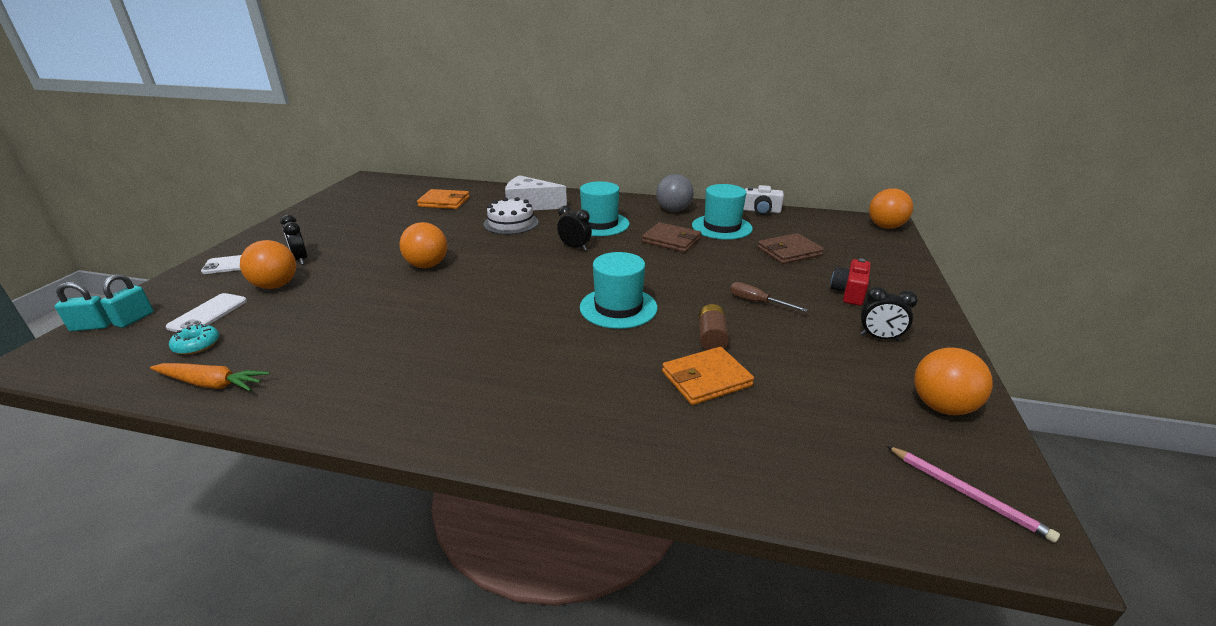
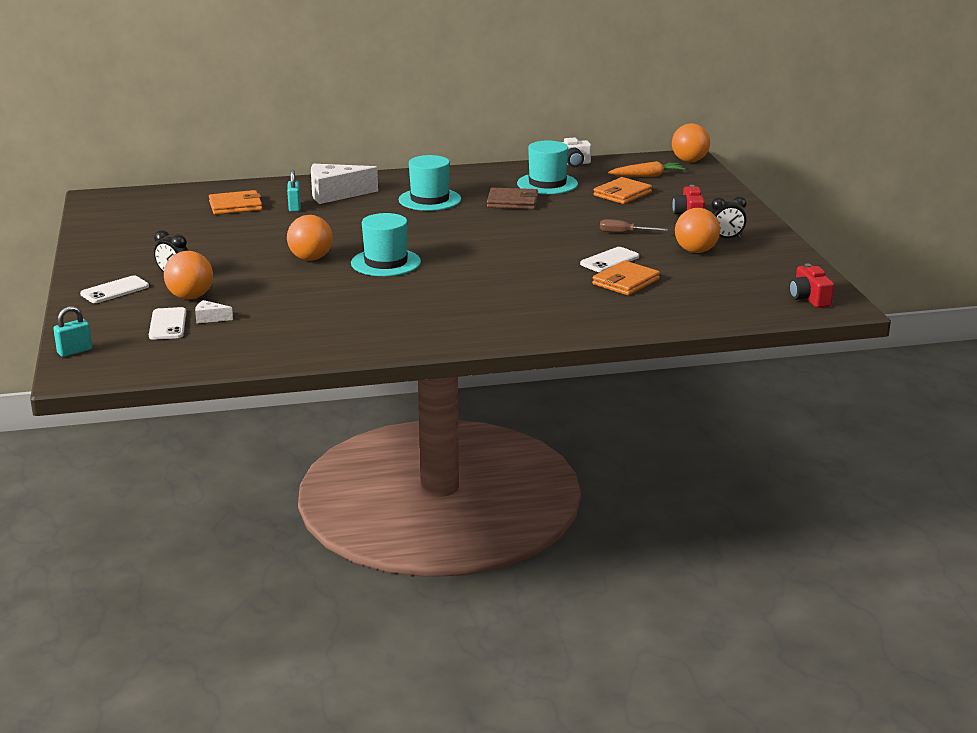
camera: 25 degrees left, 5 degrees down
turquoise padlock [101,274,154,328] -> turquoise padlock moved to [287,170,301,212]
orange carrot [150,363,270,391] -> orange carrot moved to [608,161,685,177]
turquoise donut [169,324,219,355] -> none
white cake [484,197,539,235] -> none
black clock [557,206,592,251] -> none
turquoise hat [580,252,658,329] -> turquoise hat moved to [351,213,421,276]
grey ball [656,174,694,212] -> none
brown battery [698,304,729,350] -> white phone [580,247,639,272]
brown wallet [758,233,824,264] -> orange wallet [594,177,652,204]
pink pencil [887,446,1060,543] -> red camera [789,263,834,308]
orange ball [914,348,993,415] -> orange ball moved to [675,208,720,253]
none -> white cheese [195,300,233,324]

